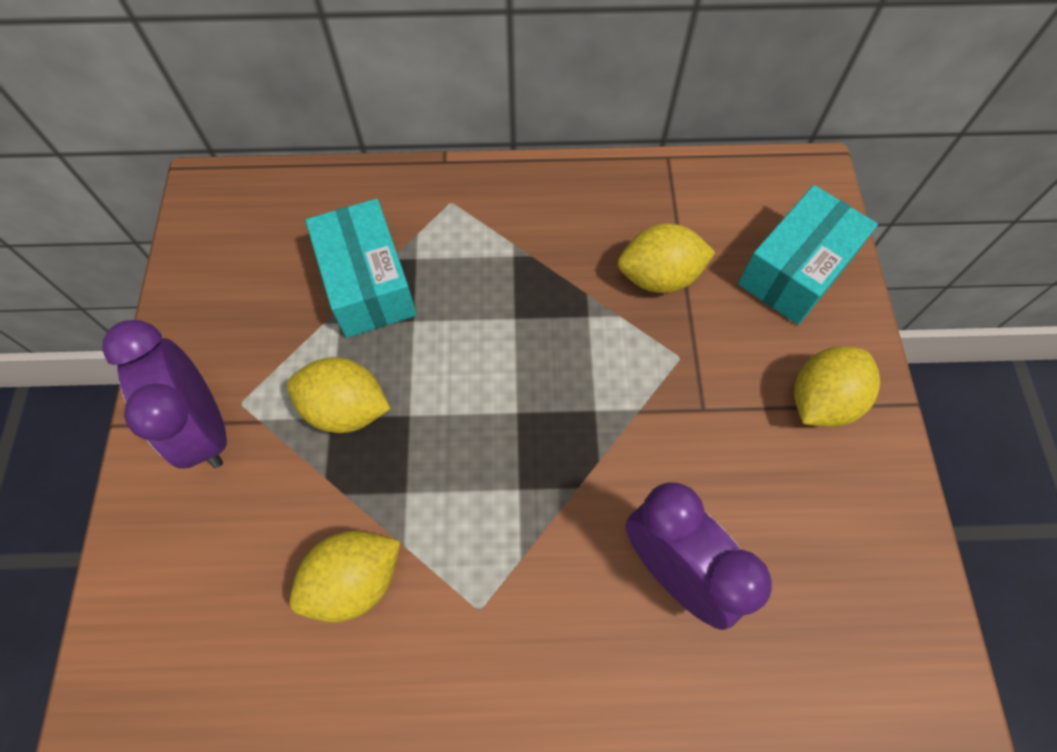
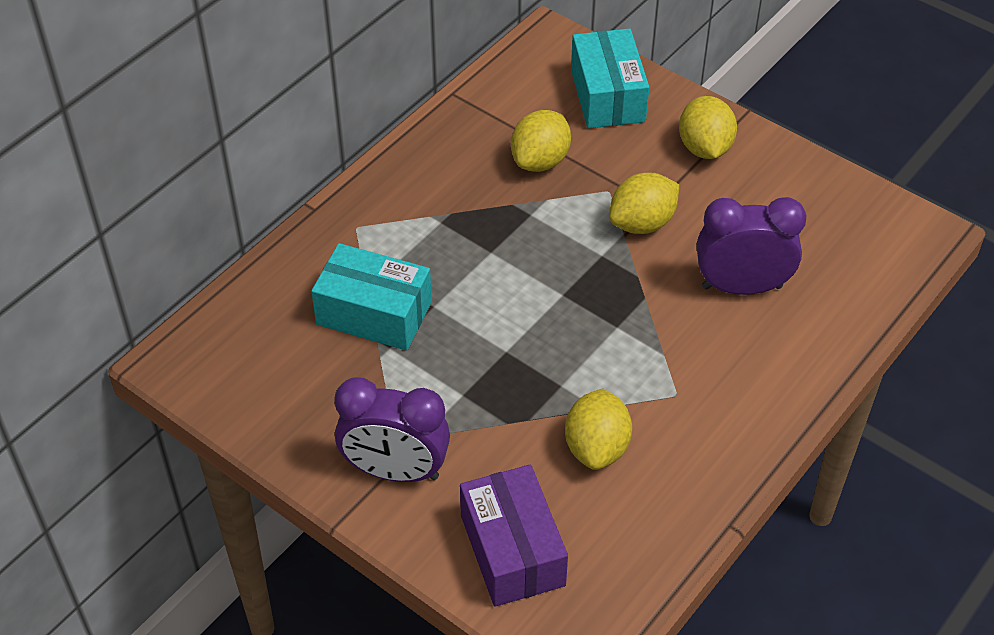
camera: 50 degrees left, 15 degrees down
yellow lemon [287,357,391,433] -> yellow lemon moved to [609,173,679,234]
none -> purple box [460,465,568,607]

